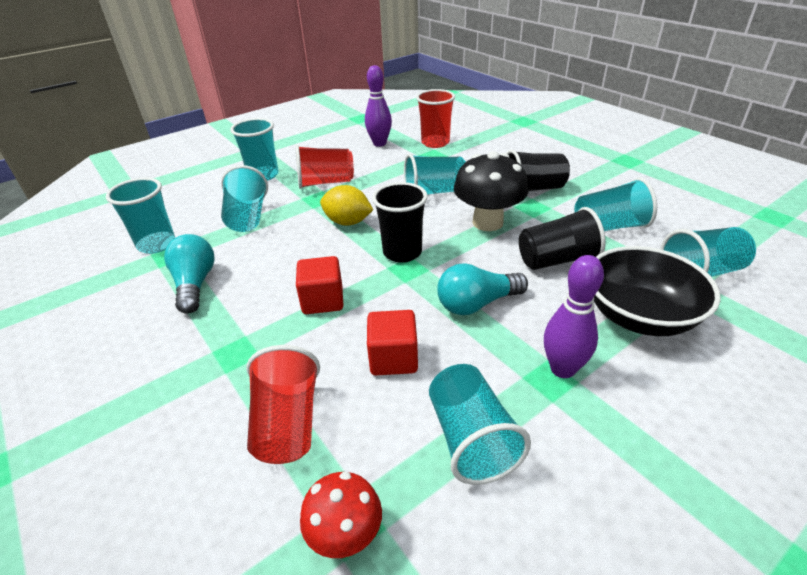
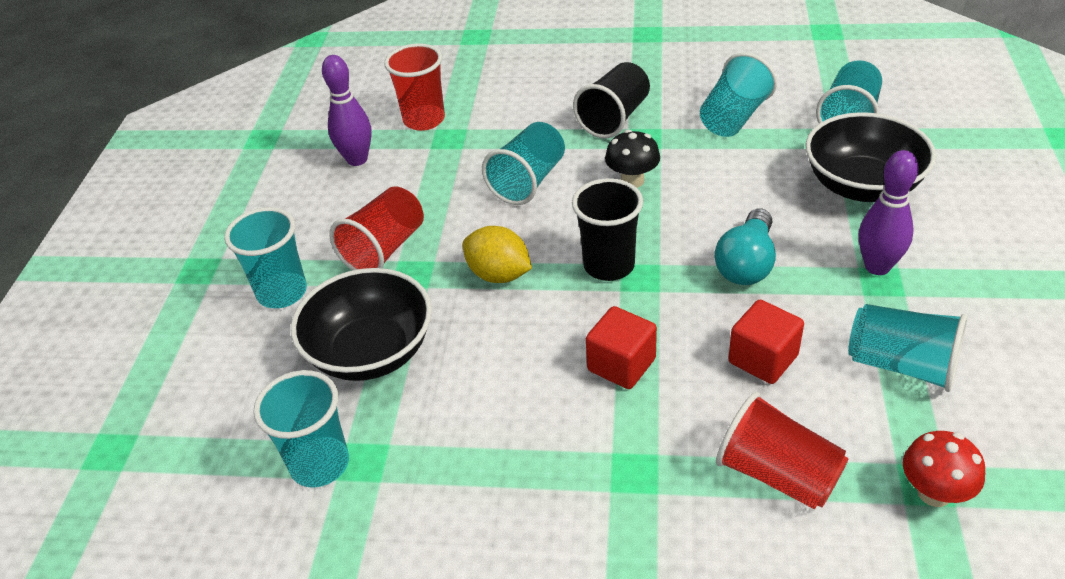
camera: 45 degrees left, 5 degrees up
turquoise light bulb [164,234,214,314] -> none
turquoise cup [221,165,268,232] -> black bowl [291,268,432,381]
yellow lemon [320,185,373,226] -> yellow lemon turned 60 degrees clockwise [462,226,532,283]
black mushroom [454,151,528,231] -> black mushroom [605,130,660,188], size x0.60
black cup [519,207,606,270] -> none

